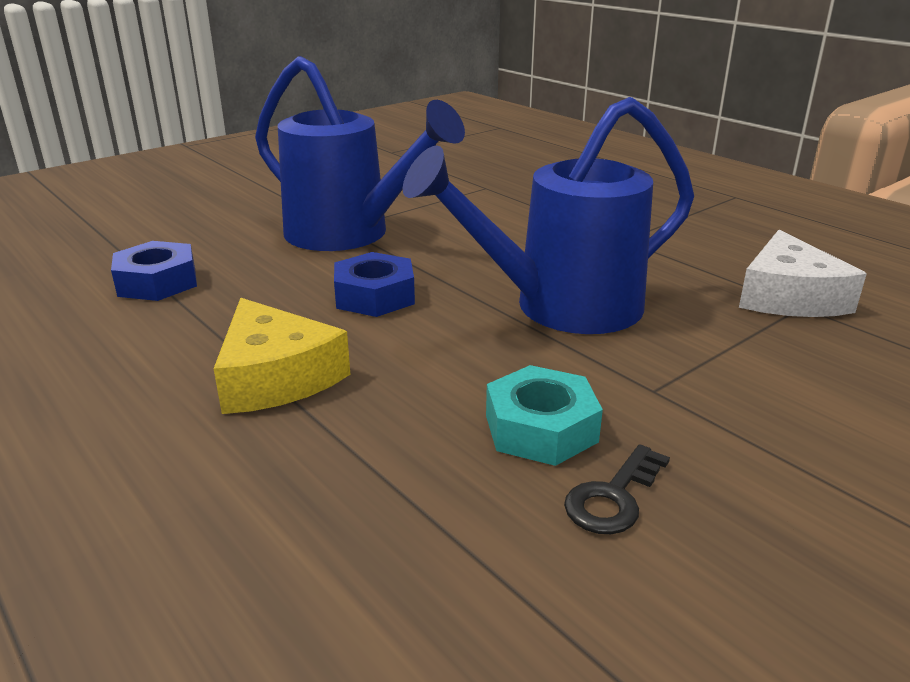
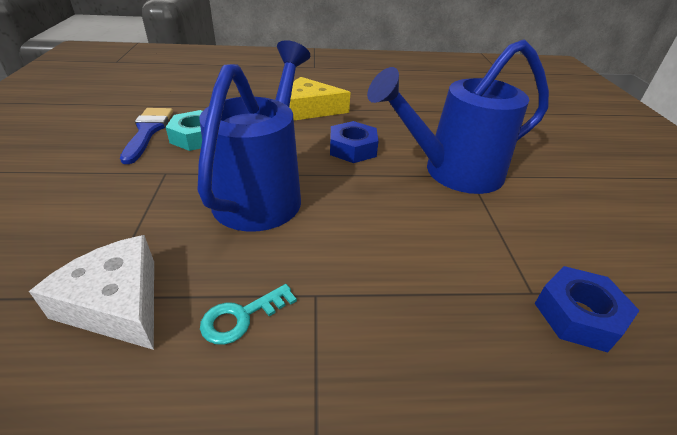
camera: 125 degrees right, 10 degrees up
blue nut [111,241,197,301] -> blue nut moved to [535,266,640,352]
black key [564,444,670,534] -> blue brush [120,108,173,164]
none -> turquoise key [200,284,297,345]

